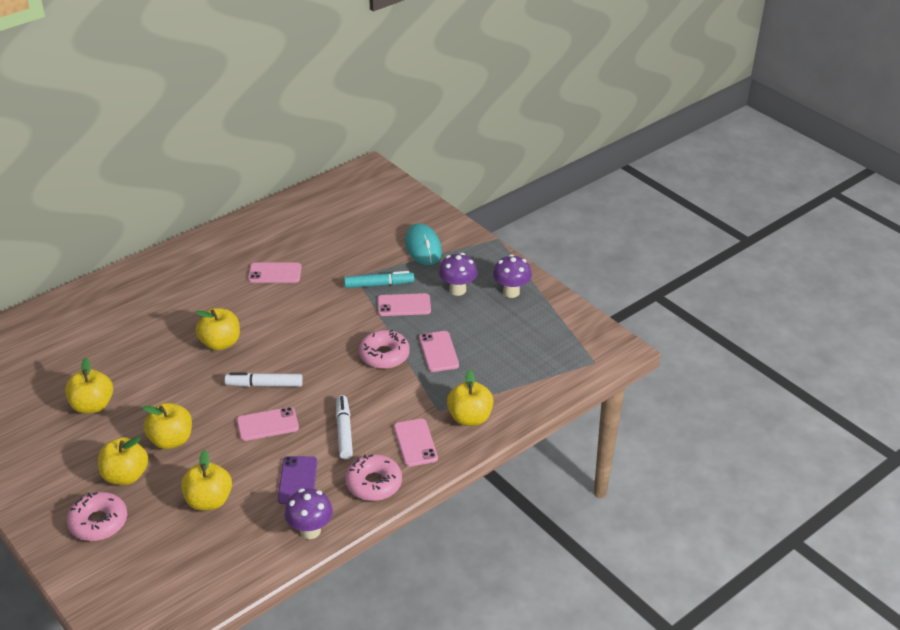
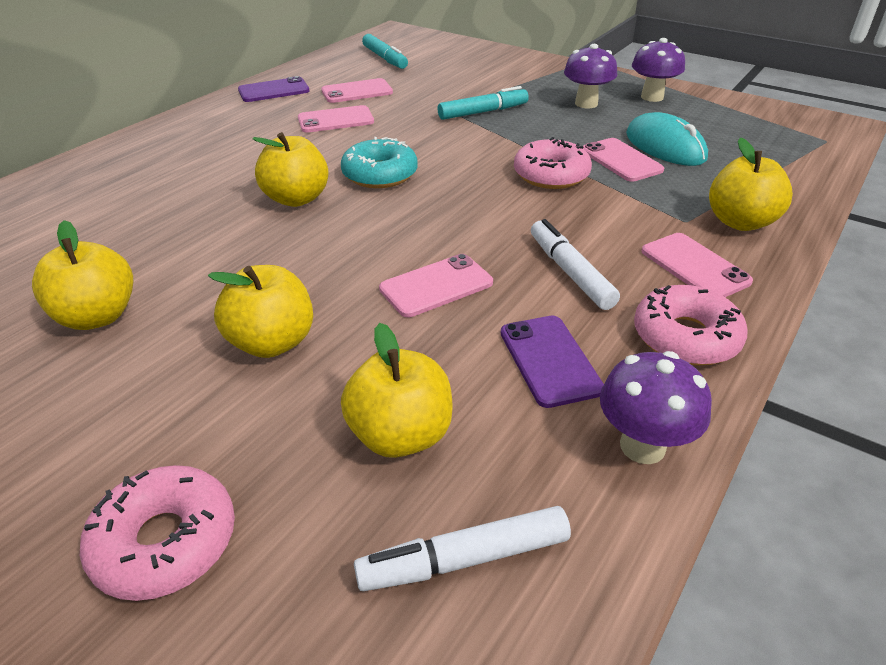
camera: 15 degrees left, 0 degrees up
yellow apple [98,437,148,485] -> none
white marker [225,373,303,387] -> white marker moved to [354,506,571,591]
pink phone [377,293,431,316] -> pink phone moved to [321,78,393,103]
turquoise mouse [405,223,442,265] -> turquoise mouse moved to [626,112,708,166]
none -> purple phone [238,76,309,102]
none -> turquoise donut [341,137,418,188]
none -> turquoise marker [362,34,408,69]

